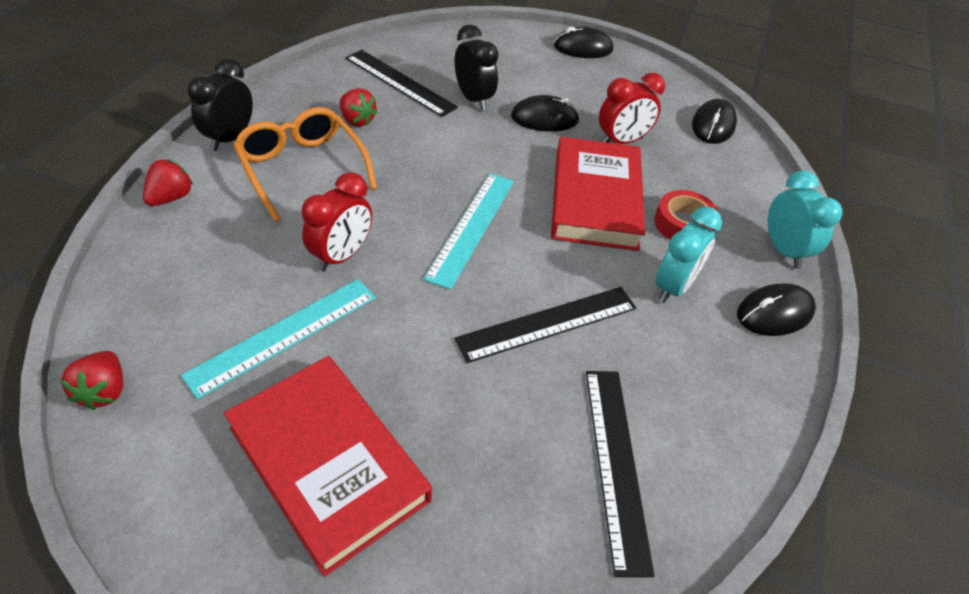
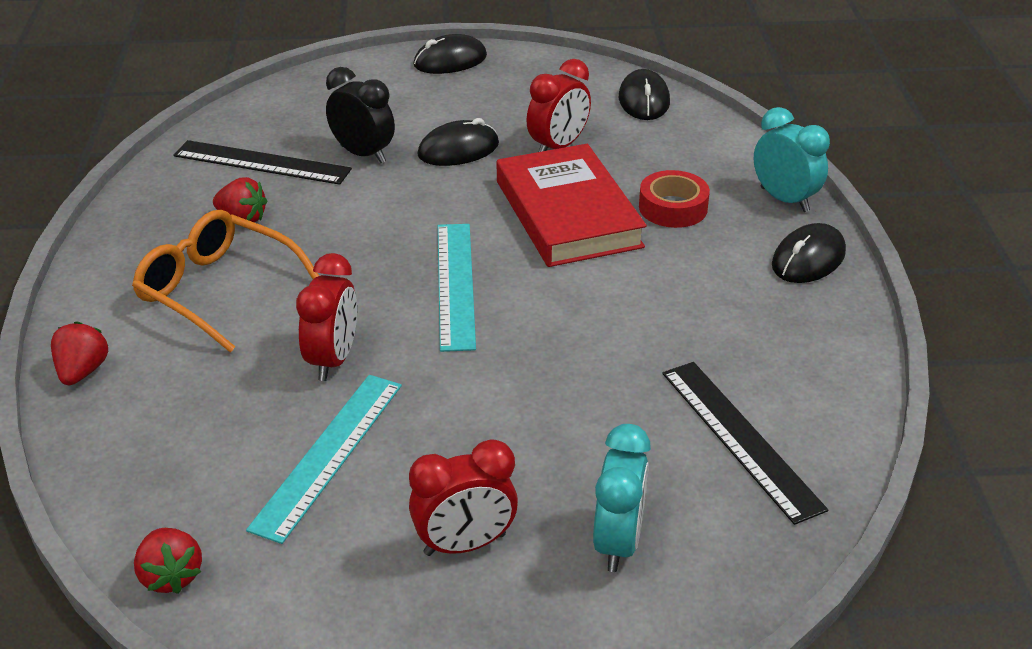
camera: 20 degrees left, 10 degrees down
black clock [188,58,253,151] -> none
red book [224,356,432,577] -> red clock [409,439,518,556]
black ruler [454,287,636,363] -> none
turquoise clock [655,207,722,303] -> turquoise clock moved to [593,424,651,572]

